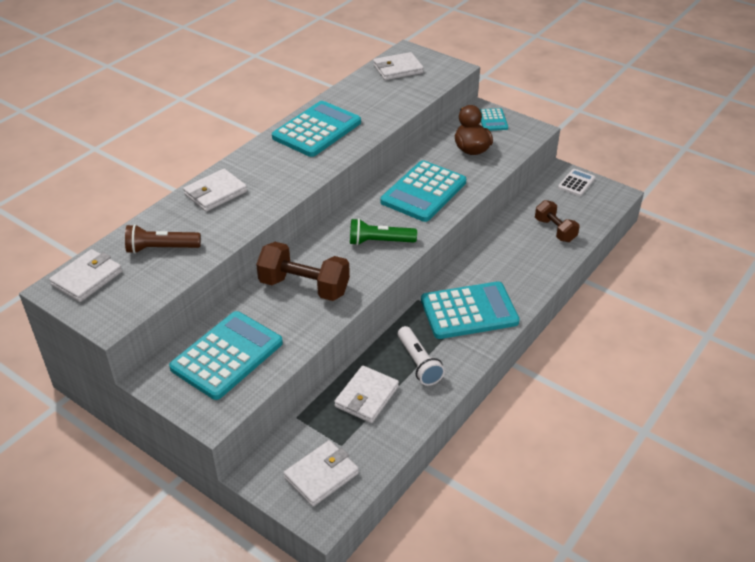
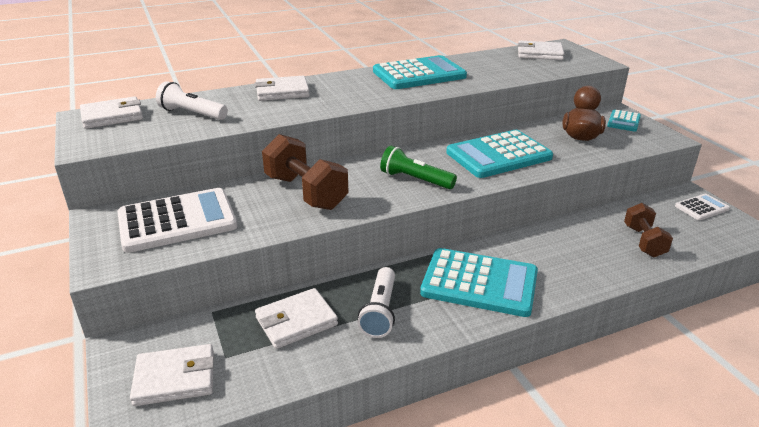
camera: 30 degrees right, 10 degrees down
brown flashlight [125,224,201,254] -> white flashlight [156,81,228,120]
turquoise calculator [169,311,283,400] -> white calculator [118,188,237,253]

